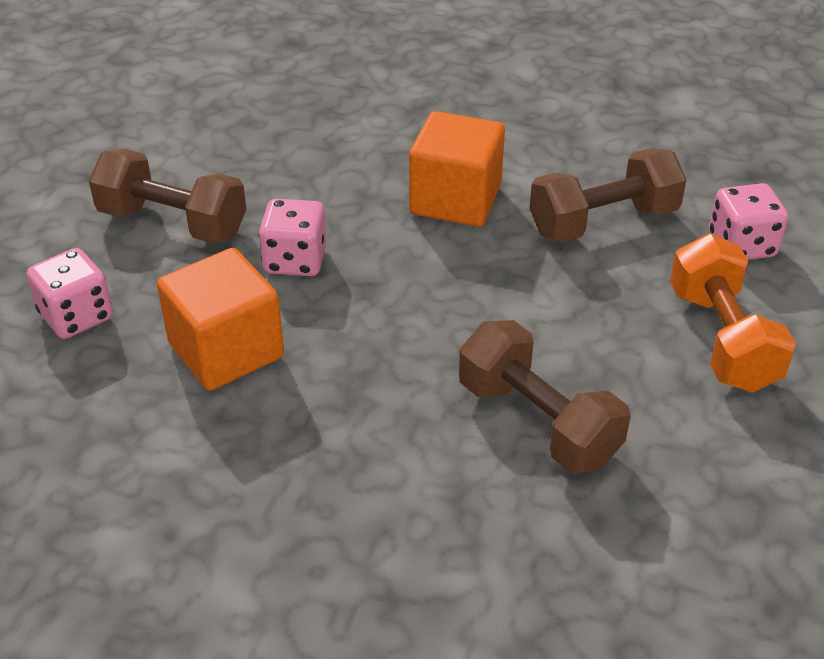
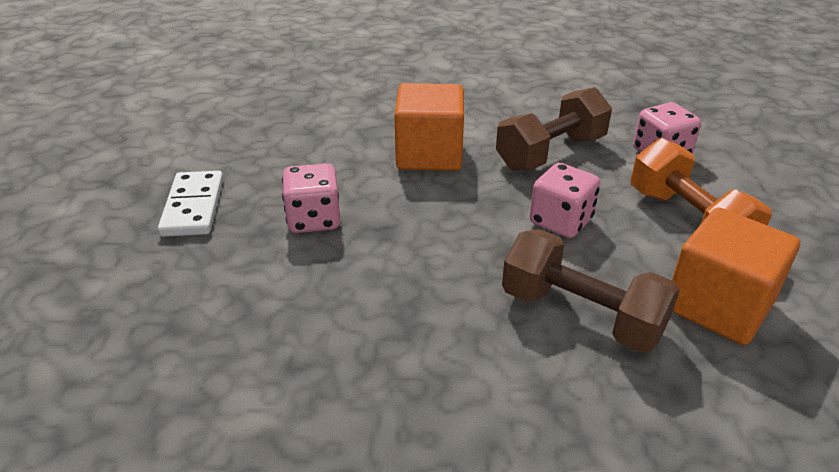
camera: 15 degrees left, 5 degrees down
pink dice [27,248,113,339] -> pink dice moved to [530,163,600,238]
brown dumbbell [89,149,246,243] -> white domino [158,171,223,237]
orange cube [157,248,284,391] -> orange cube moved to [672,207,800,345]

